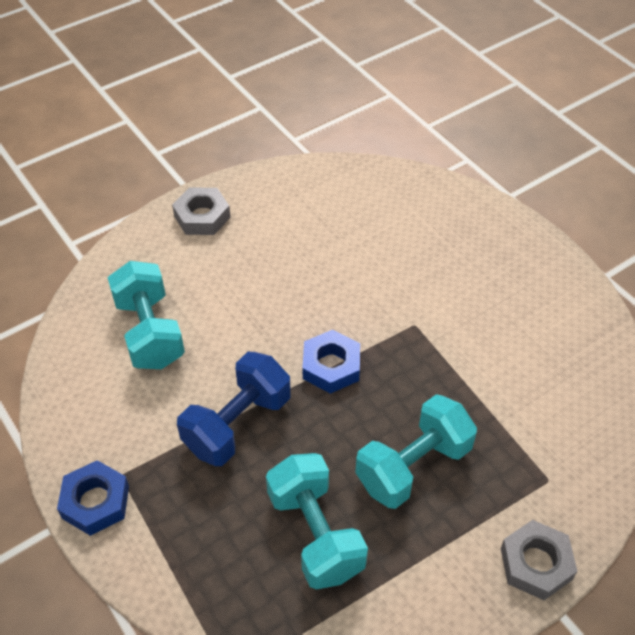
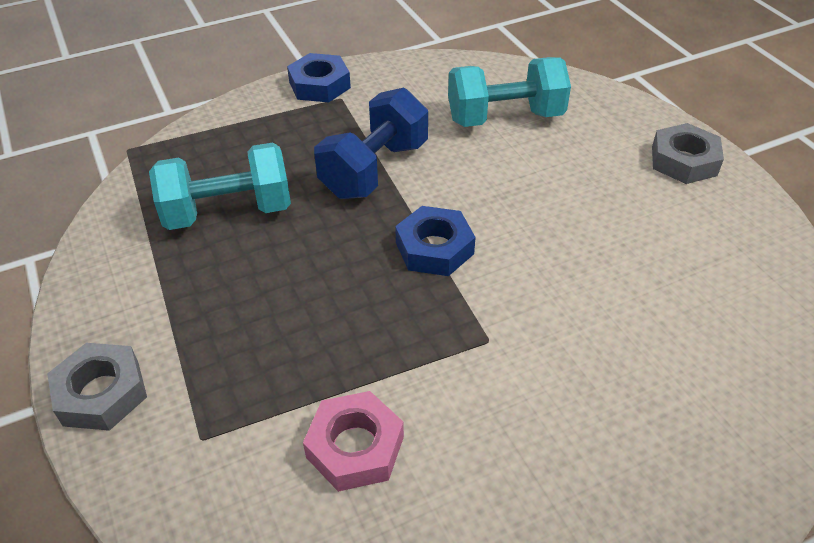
camera: 100 degrees right, 5 degrees down
blue dumbbell [177,352,291,466] -> blue dumbbell turned 75 degrees clockwise [314,87,428,199]
turquoise dumbbell [355,394,477,509] -> none
none -> pink nut [303,391,404,492]

